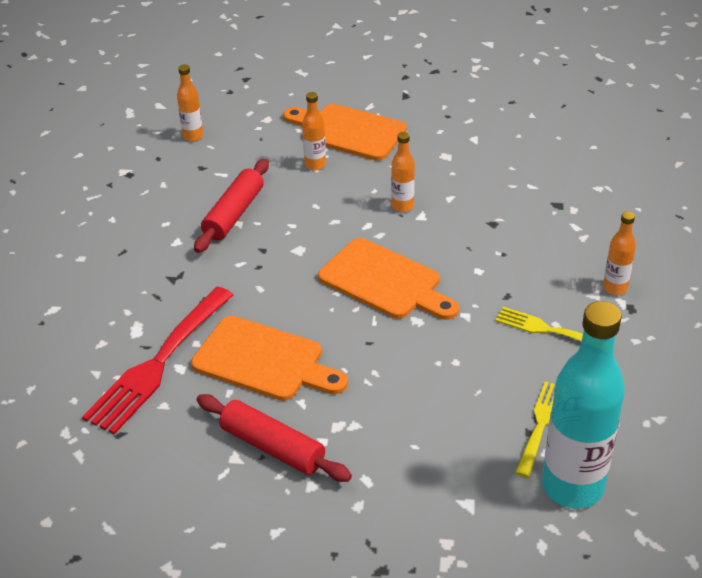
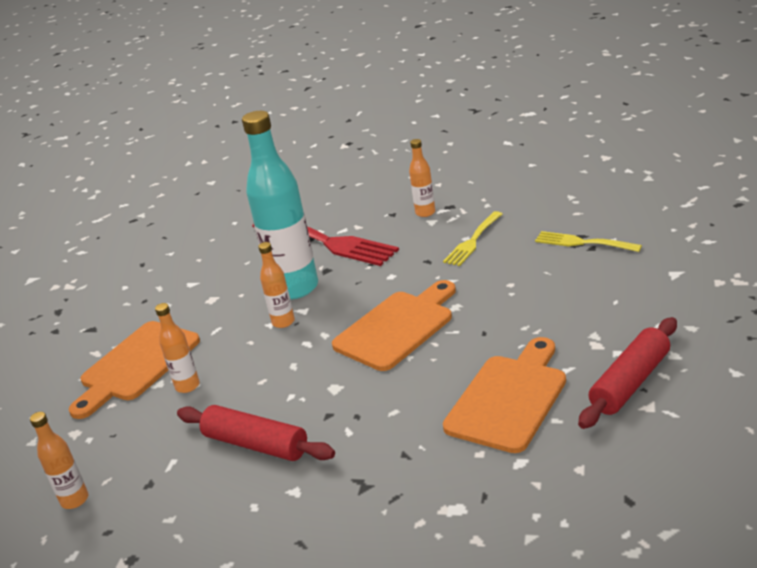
camera: 80 degrees left, 10 degrees down
red fork [82,287,233,434] -> red fork moved to [252,223,399,266]
turquoise bottle [542,301,625,509] -> turquoise bottle moved to [242,111,318,300]

